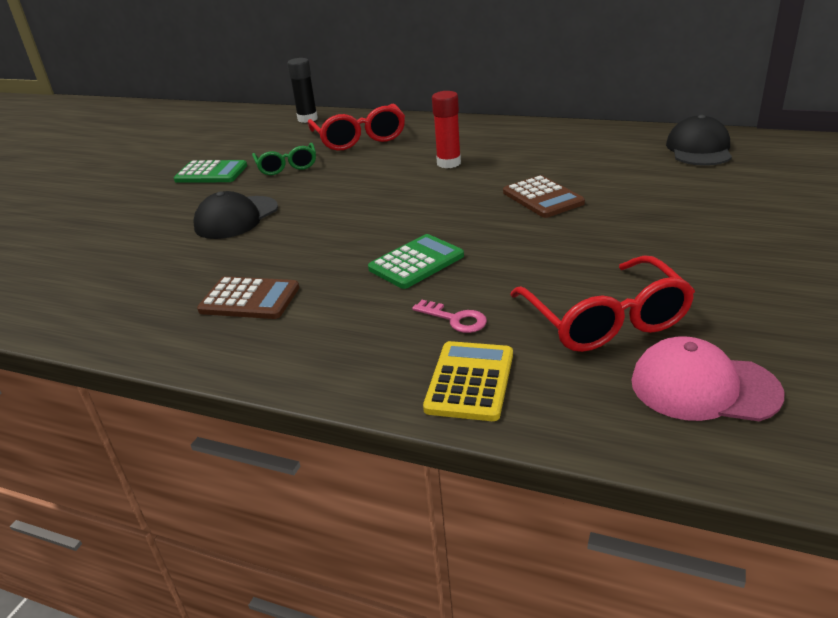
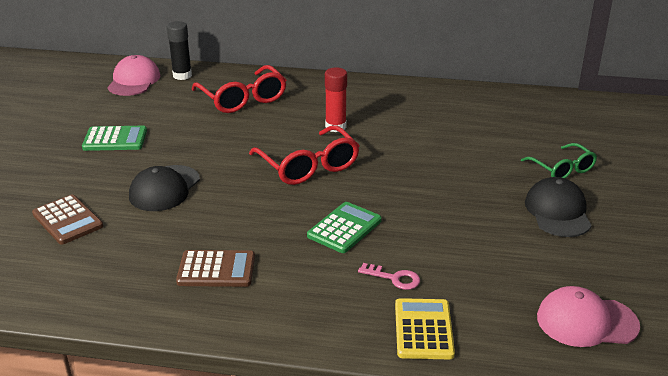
camera: 15 degrees left, 0 degrees up
green glasses [252,143,316,175] -> green glasses moved to [521,143,597,178]
brown calculator [503,175,585,218] -> brown calculator moved to [32,195,103,245]
red glasses [510,255,695,352] -> red glasses moved to [249,125,360,185]
black cap [666,115,732,166] -> black cap moved to [525,177,592,237]
none -> pink cap [107,55,160,96]

